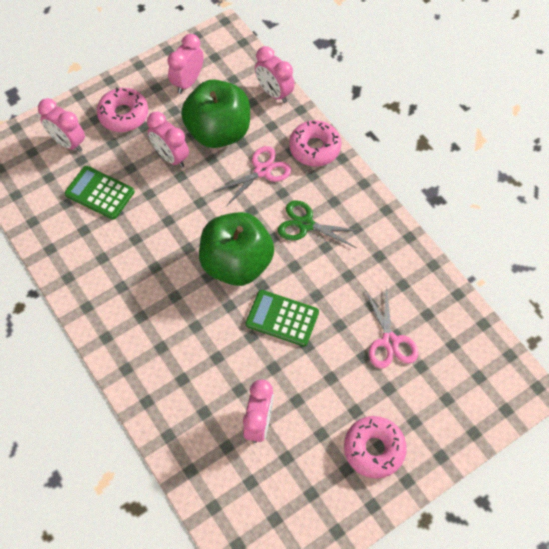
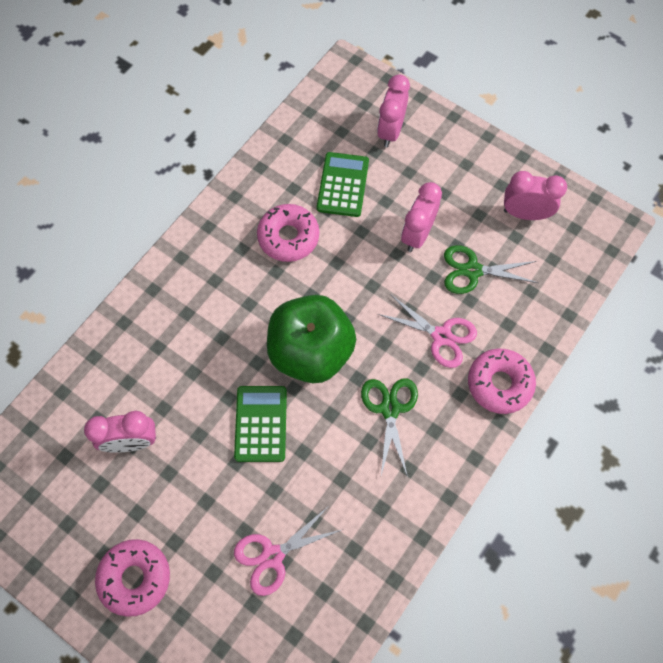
camera: 70 degrees right, 5 degrees up
pink donut [97,87,148,132] -> pink donut moved to [257,204,319,262]
green apple [181,79,250,148] -> green scissors [444,245,538,294]
pink clock [255,46,295,103] -> none

